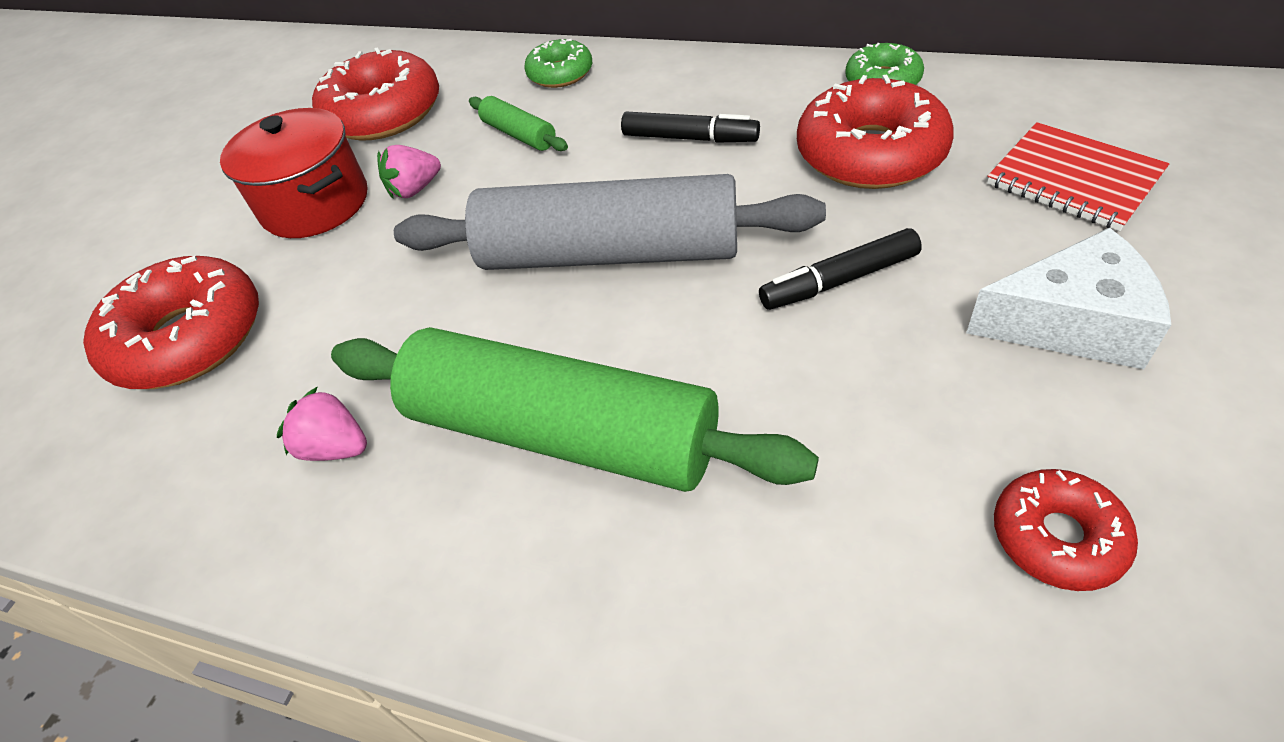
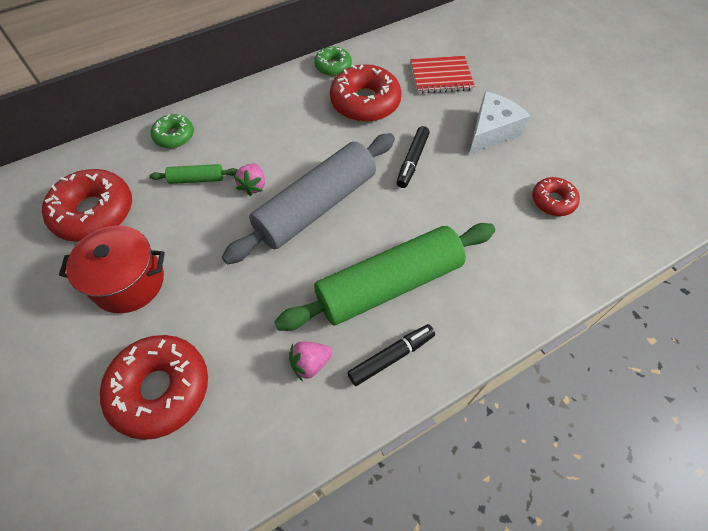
camera: 55 degrees left, 10 degrees up
pink strawberry [377,145,441,199] -> pink strawberry moved to [234,164,265,196]
black marker [621,112,760,143] -> black marker moved to [347,324,435,386]

